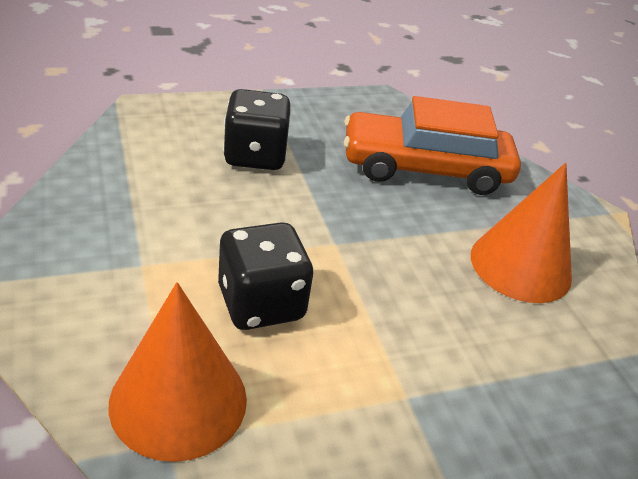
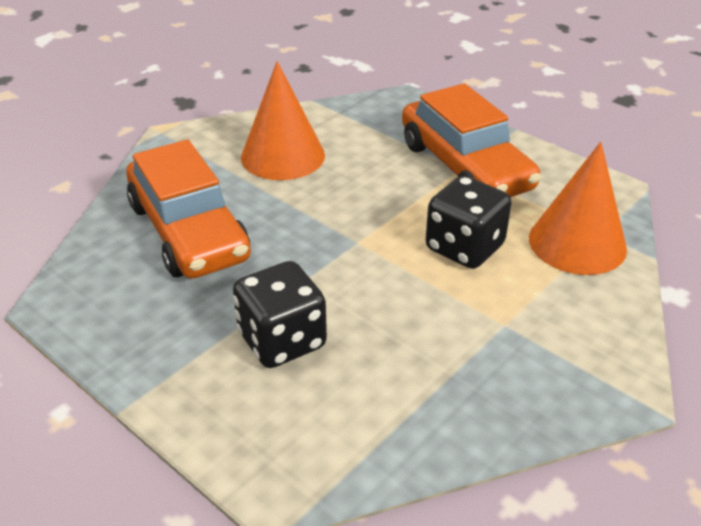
camera: 115 degrees left, 0 degrees up
none -> orange car [402,83,541,197]

